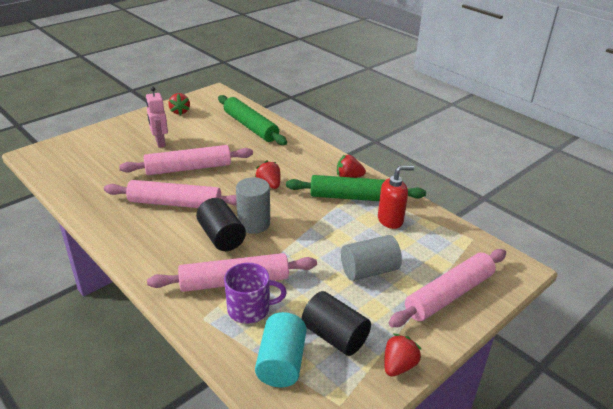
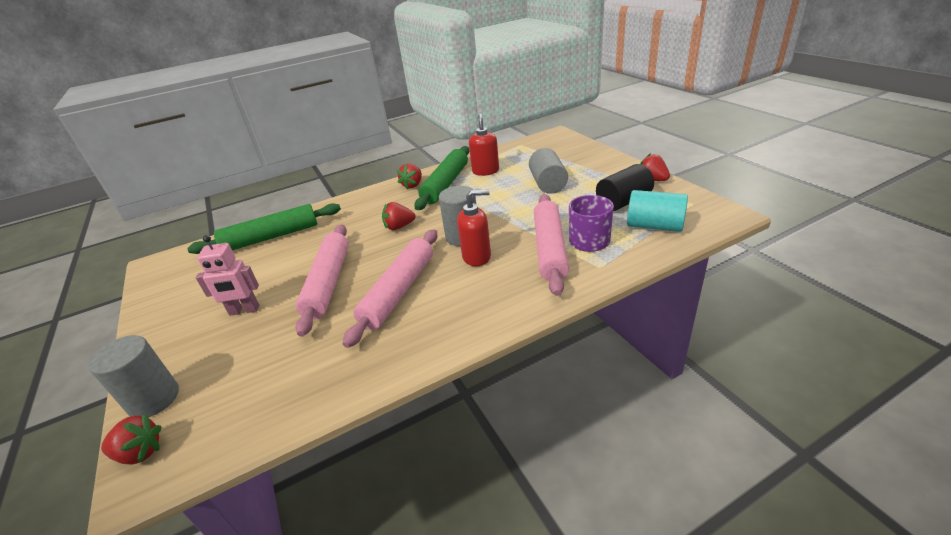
camera: 70 degrees left, 0 degrees up
red strawberry [168,93,190,115] -> red strawberry moved to [101,413,162,465]
black cylinder [196,198,246,251] -> red soap dispenser [457,190,491,266]
pink rolling pin [389,249,506,327] -> none
none -> grey cylinder [89,335,179,417]

